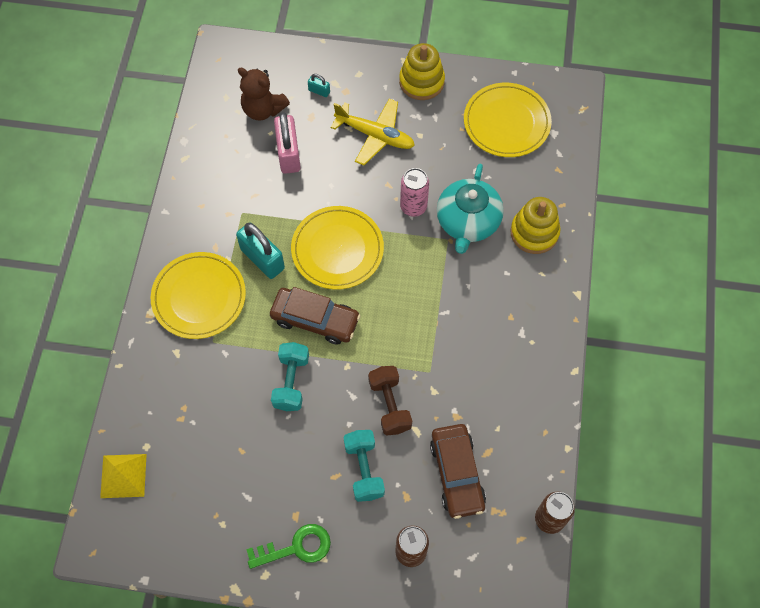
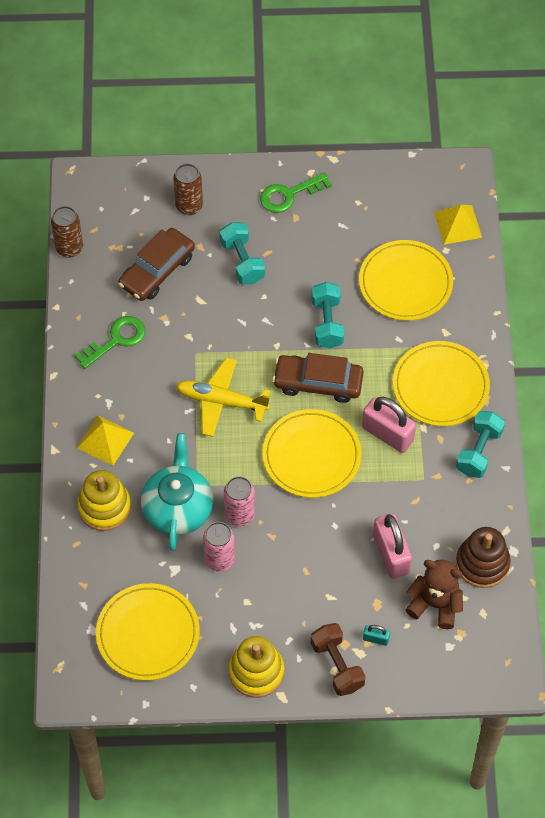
camera: 170 degrees right, 5 degrees down
turquoise padlock [236,223,285,279] -> pink padlock [362,396,416,453]
yellow plane [331,99,415,165] -> yellow plane moved to [176,357,271,437]
brown dumbbell [368,366,412,435] -> brown dumbbell moved to [311,623,366,696]
brown car [430,424,486,519] -> brown car turned 120 degrees counterclockwise [118,228,195,301]
none -> green key [75,316,146,369]
none -> yellow pyramid [77,416,134,466]
none -> pink can [203,522,235,572]
none -> yellow plate [359,240,453,321]
none -> turquoise dumbbell [456,411,505,478]
none -> brown stacking toy [456,527,511,588]

